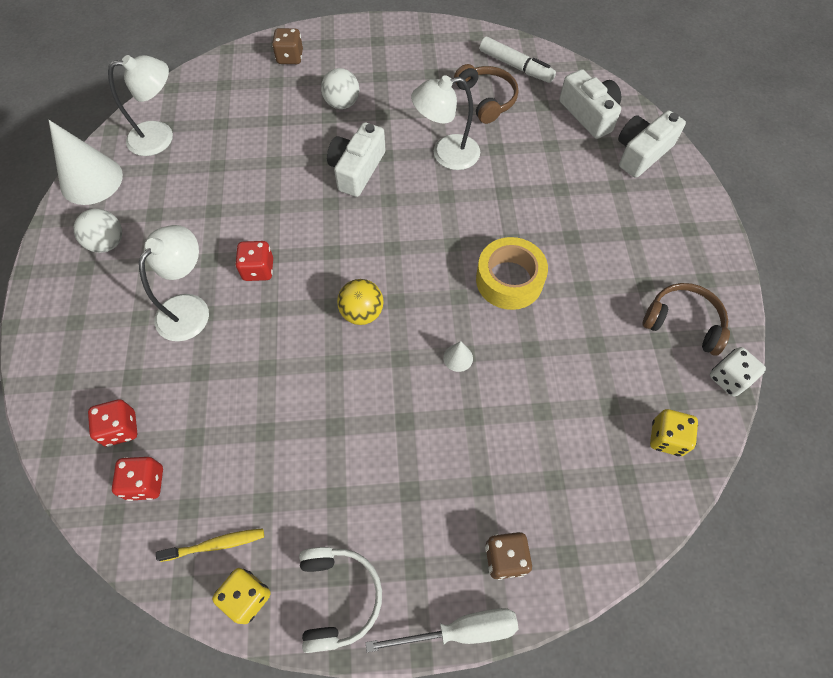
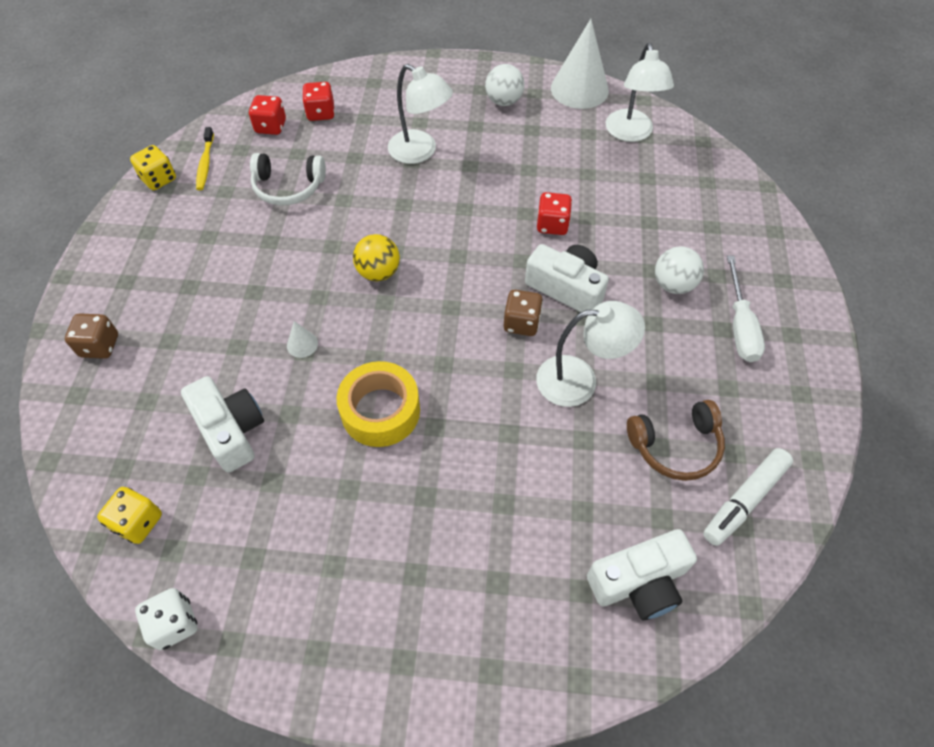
camera: 100 degrees right, 5 degrees down
red dice [235,241,273,281] -> red dice moved to [537,192,572,235]
brown dice [272,28,303,64] -> brown dice moved to [504,290,543,336]
white headphones [299,547,382,653] -> white headphones moved to [250,153,326,206]
white screwdriver [366,608,518,652] -> white screwdriver moved to [727,256,765,362]
white lamp [411,75,480,170] -> white lamp turned 90 degrees clockwise [536,301,645,407]
white camera [618,110,686,178] -> white camera moved to [181,376,264,473]
brown headphones [643,283,730,356] -> none

